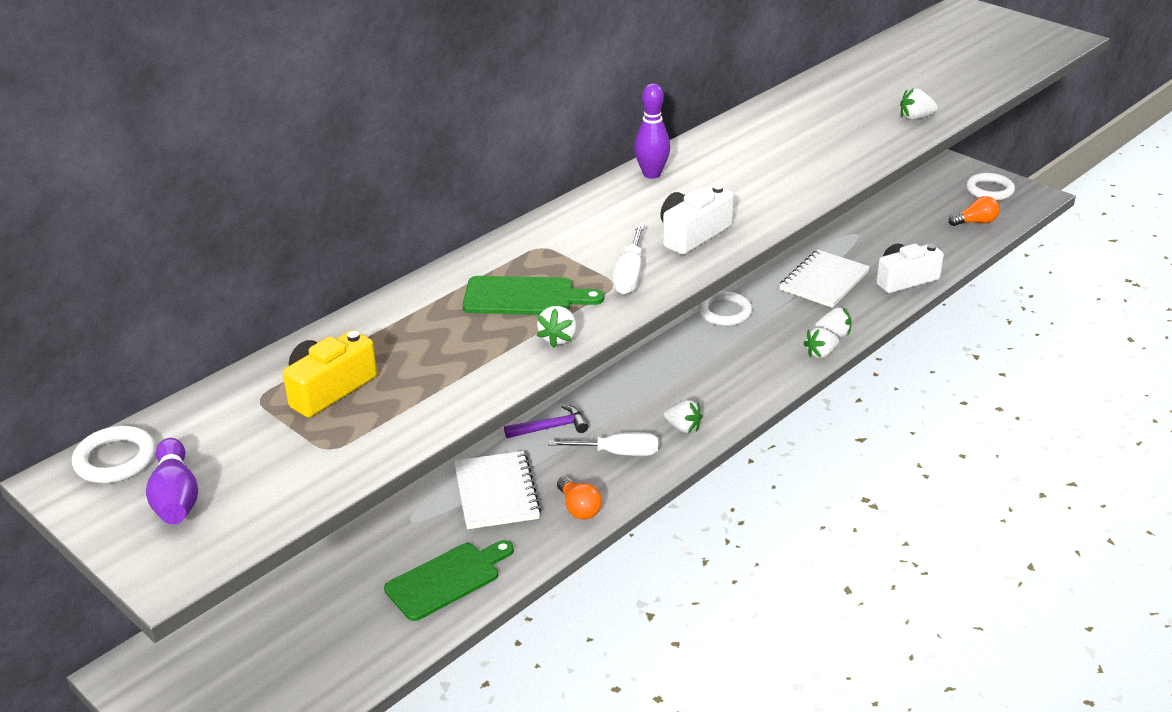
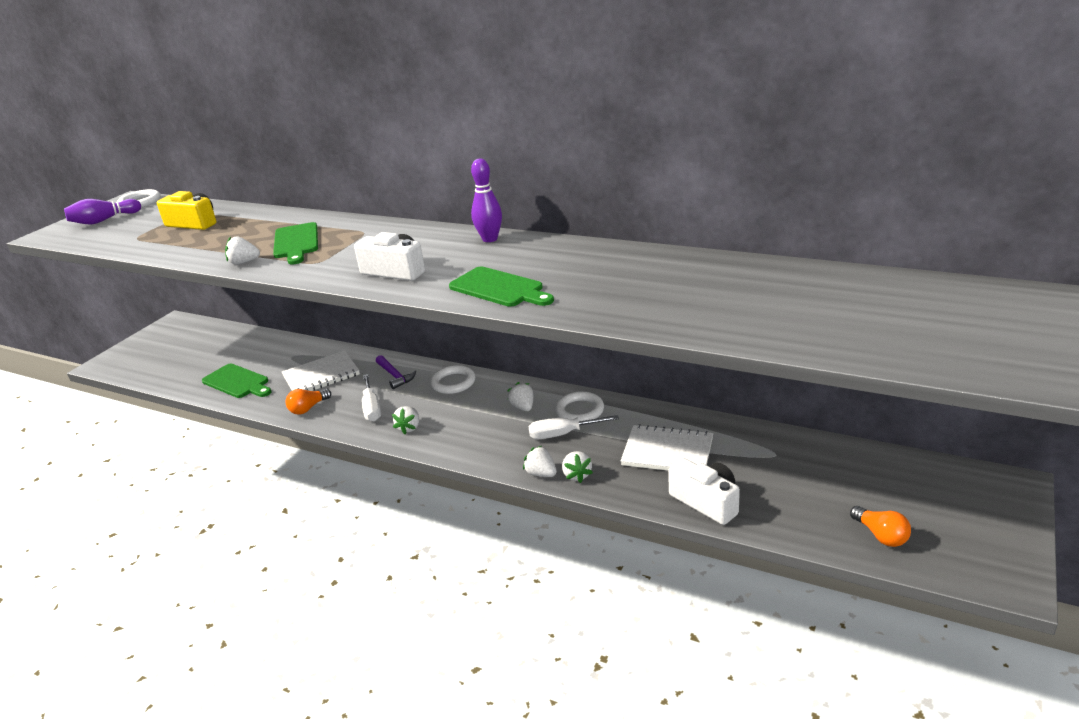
camera: 75 degrees right, 5 degrees down
white screwdriver [613,224,644,295] -> white screwdriver moved to [528,415,619,439]
white strawberry [900,88,938,120] -> white strawberry moved to [507,382,533,411]
white ring [966,173,1015,201] -> white ring moved to [430,365,475,394]
none -> green cutting board [449,267,554,307]

